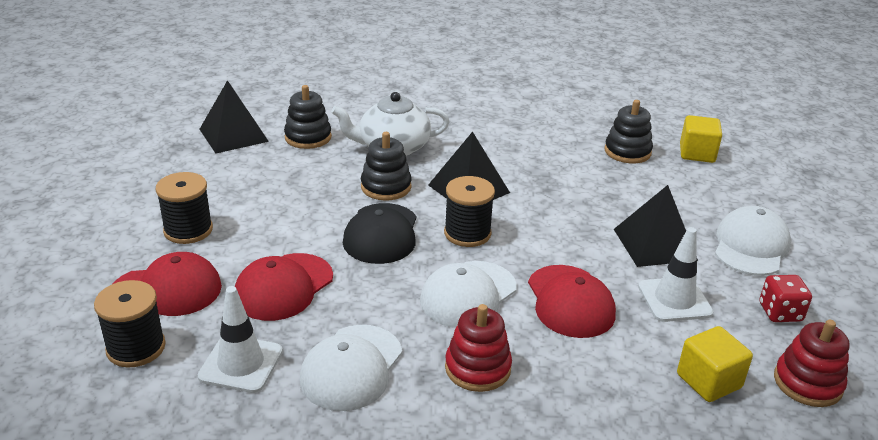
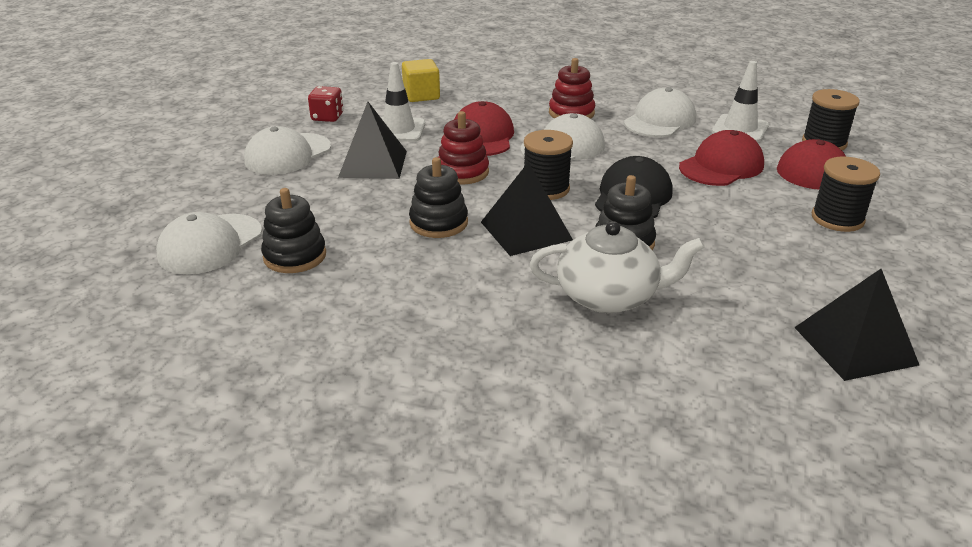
camera: 165 degrees left, 0 degrees up
black stacking toy [284,85,332,149] -> black stacking toy moved to [409,157,468,238]
yellow cube [680,115,722,163] -> white cap [156,212,262,274]
red stacking toy [774,320,850,407] -> red stacking toy moved to [438,111,489,184]

